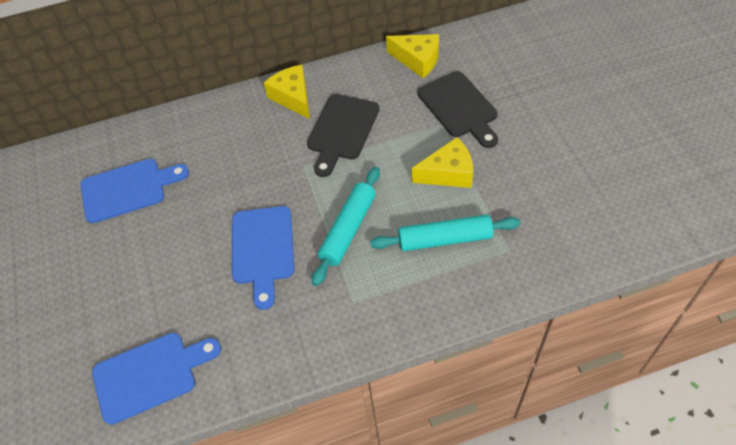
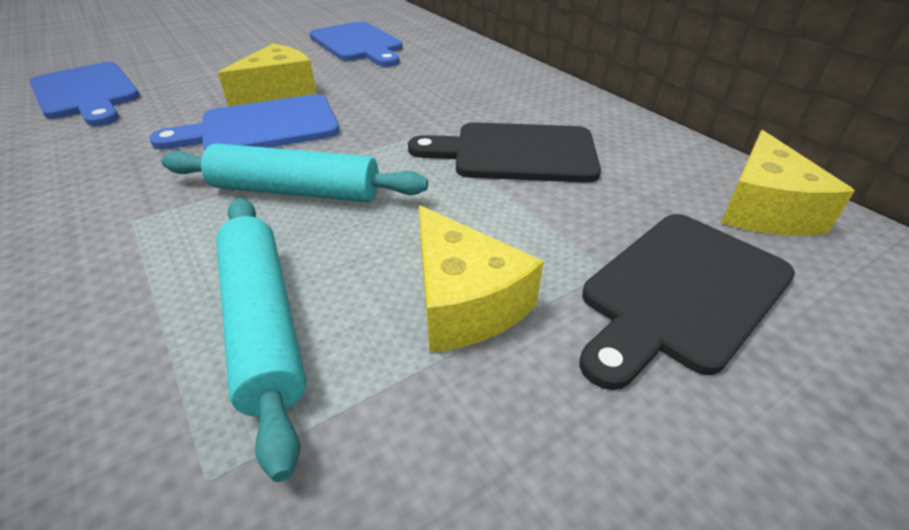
camera: 70 degrees right, 15 degrees down
yellow cheese [264,65,310,119] -> yellow cheese moved to [218,44,317,107]

